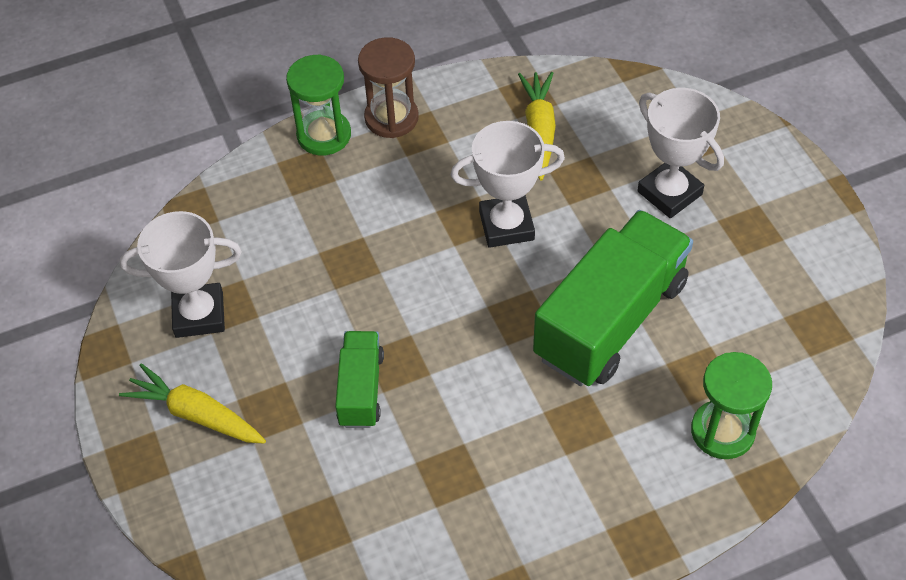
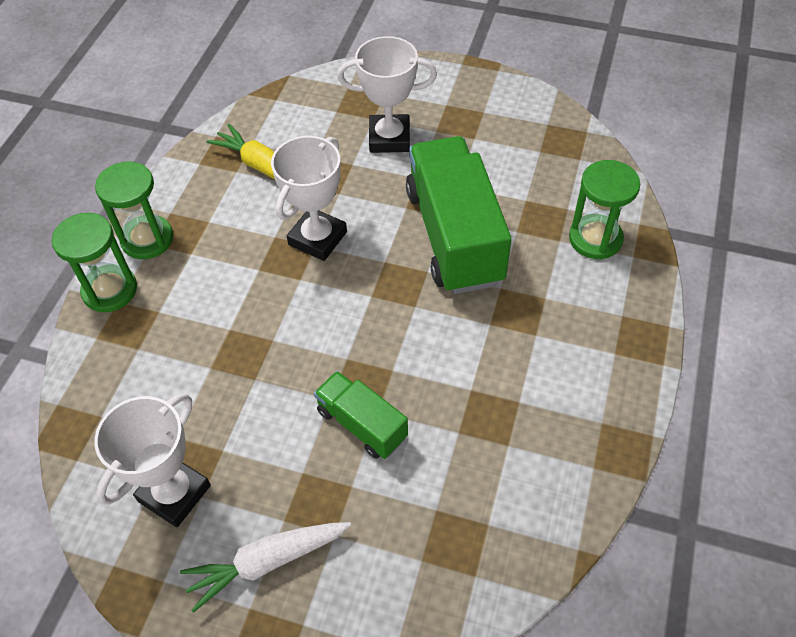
camera: 50 degrees left, 0 degrees up
yellow carrot [119,363,266,444] -> white carrot [180,522,351,613]
brown hourglass [358,37,419,138] -> green hourglass [95,161,173,259]

